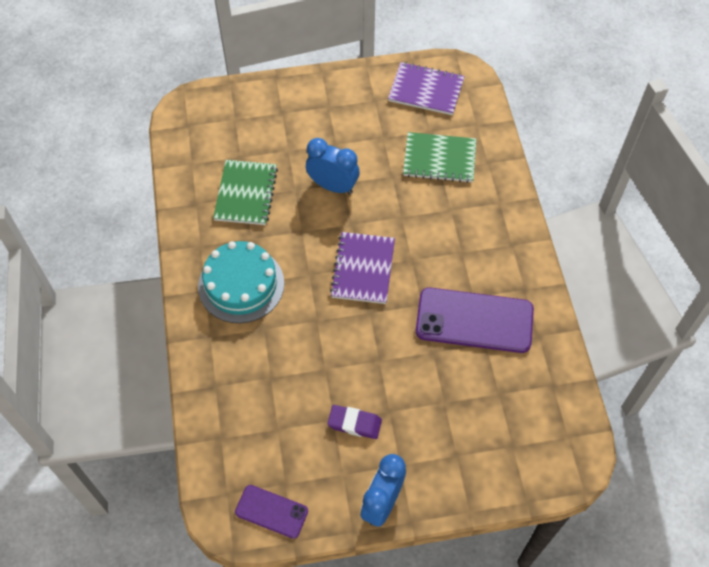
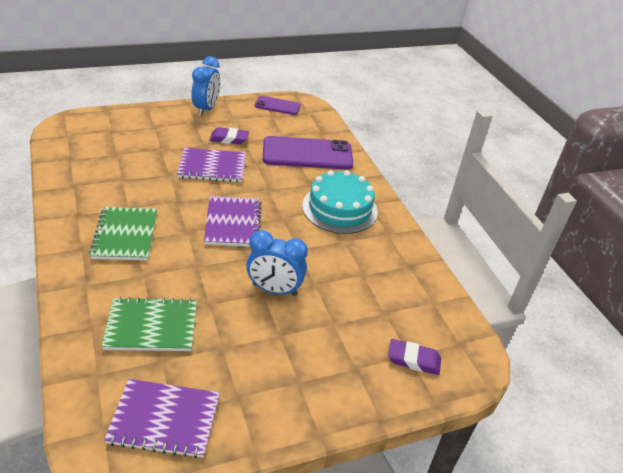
camera: 165 degrees right, 20 degrees down
green notebook [213,160,278,225] -> green notebook moved to [89,207,157,260]
purple phone [416,287,534,353] -> purple phone moved to [263,136,353,170]
none -> purple notebook [177,148,246,182]
none -> purple eraser [388,339,441,375]

